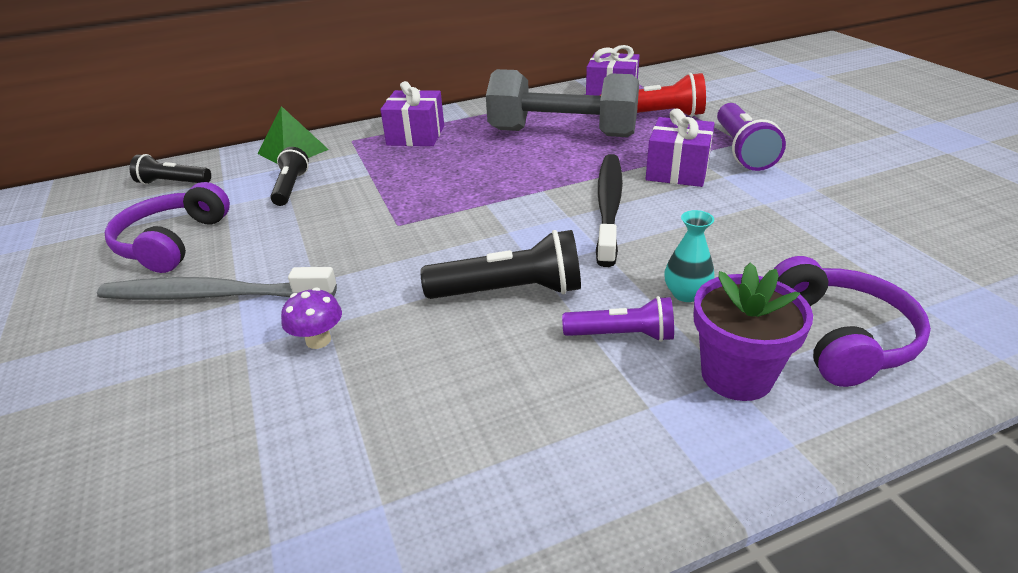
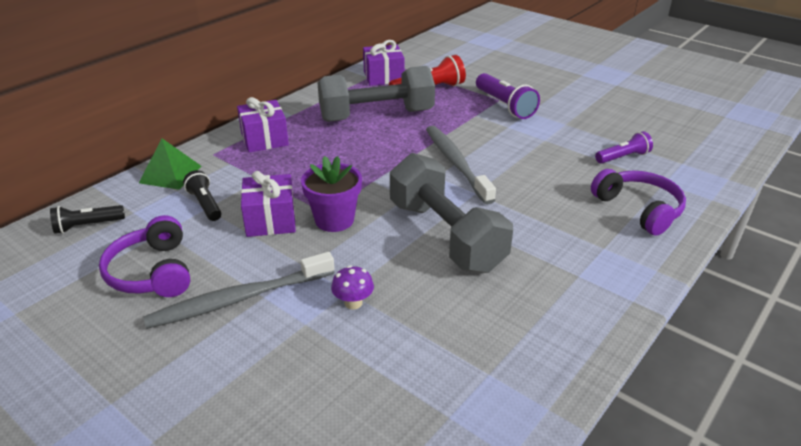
camera: 30 degrees left, 0 degrees up
black flashlight [421,230,581,299] -> grey dumbbell [390,153,513,273]
purple flashlight [562,296,674,342] -> purple flashlight moved to [595,131,653,164]
black toothbrush [596,154,623,267] -> grey toothbrush [426,126,496,204]
purple gift [646,109,715,187] -> purple gift moved to [241,171,296,237]
turquoise vase [664,210,715,302] -> none
purple flower pot [694,262,813,401] -> purple flower pot moved to [301,156,362,232]

